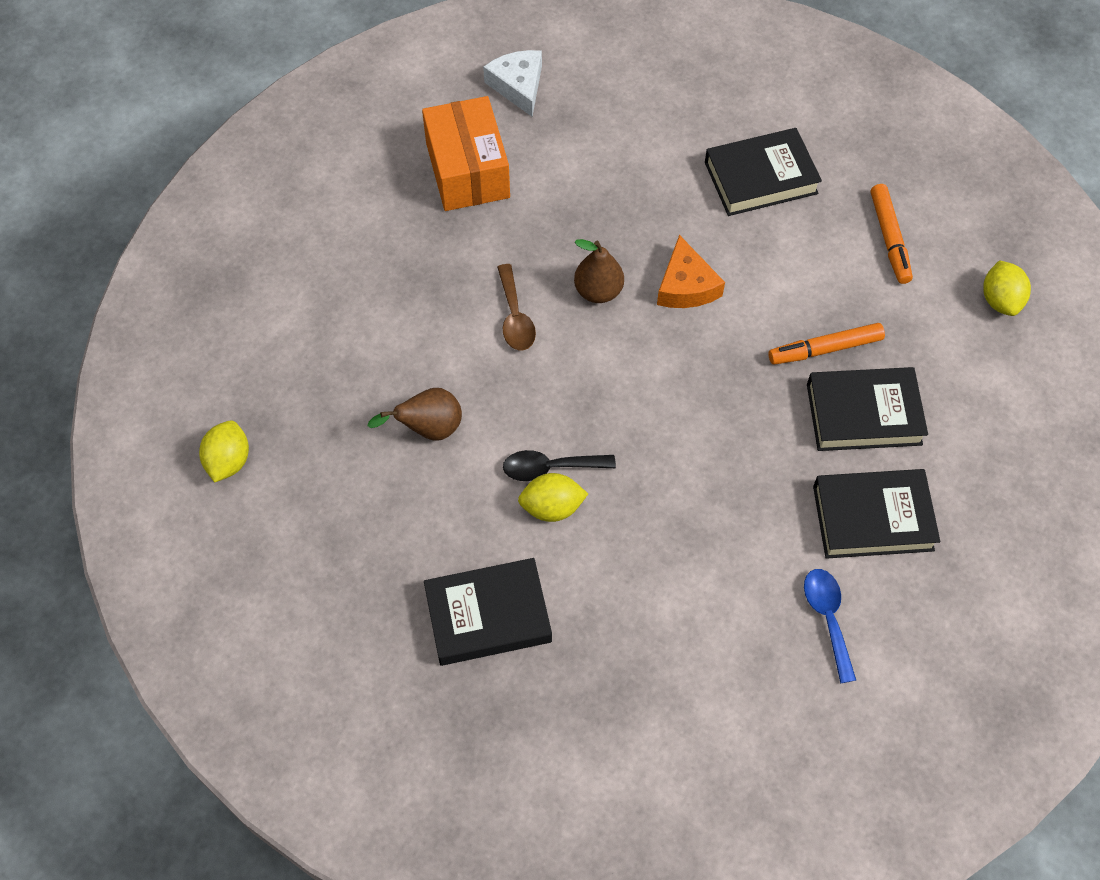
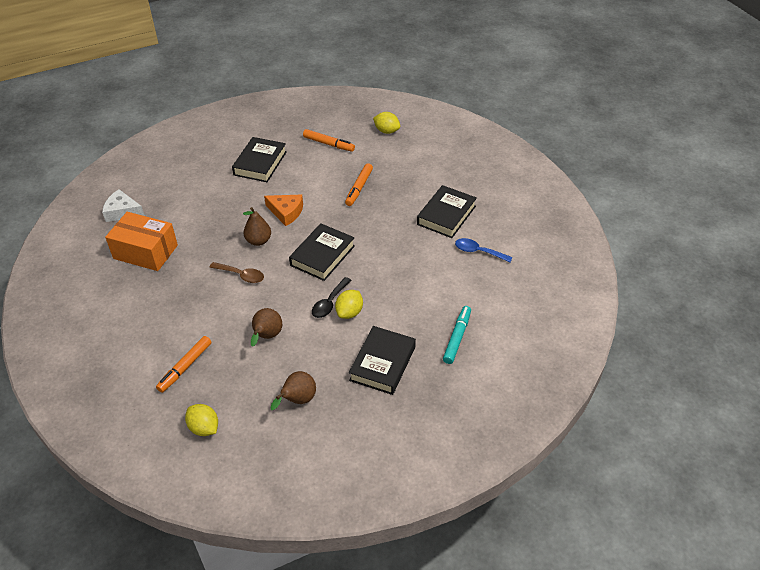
camera: 55 degrees left, 15 degrees down
black book [807,367,928,451] -> black book moved to [289,224,355,281]
none -> orange marker [156,336,211,393]
none -> brown pear [270,371,316,410]
none -> turquoise marker [443,306,471,364]

